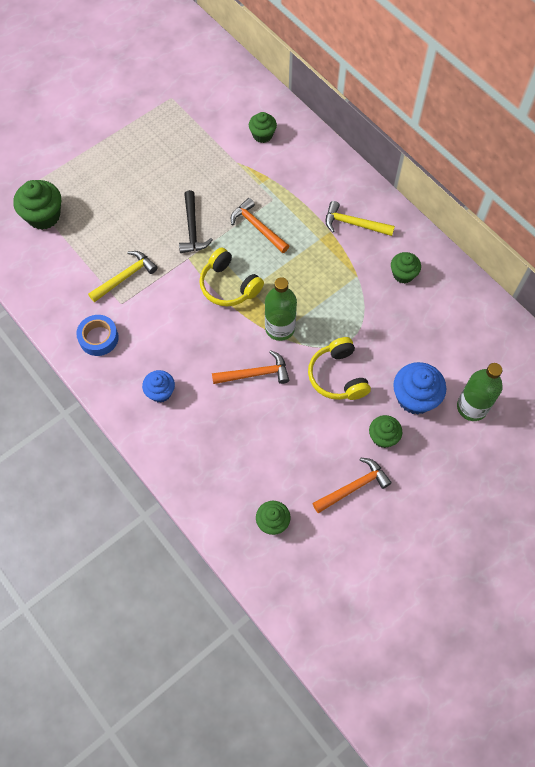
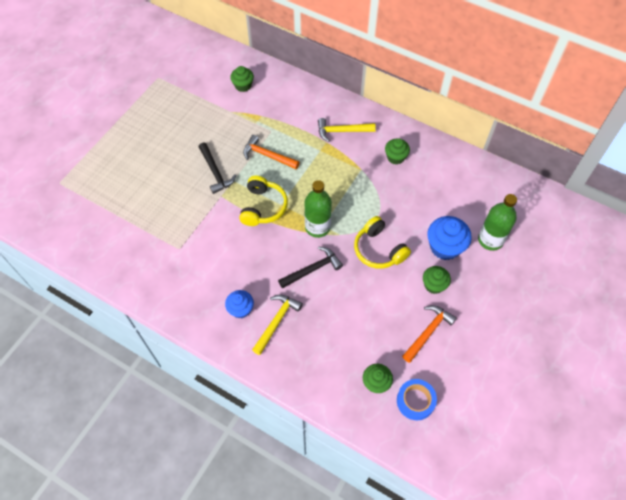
camera: 20 degrees left, 5 degrees down
green cupcake [13,180,61,230] -> none
blue tape [76,315,119,356] -> blue tape moved to [397,379,437,420]
yellow hammer [88,251,158,302] -> yellow hammer moved to [252,294,303,355]
yellow headphones [199,247,264,306] -> yellow headphones turned 105 degrees counterclockwise [239,176,288,226]
orange hammer [212,350,289,384] -> black hammer [278,247,343,289]

